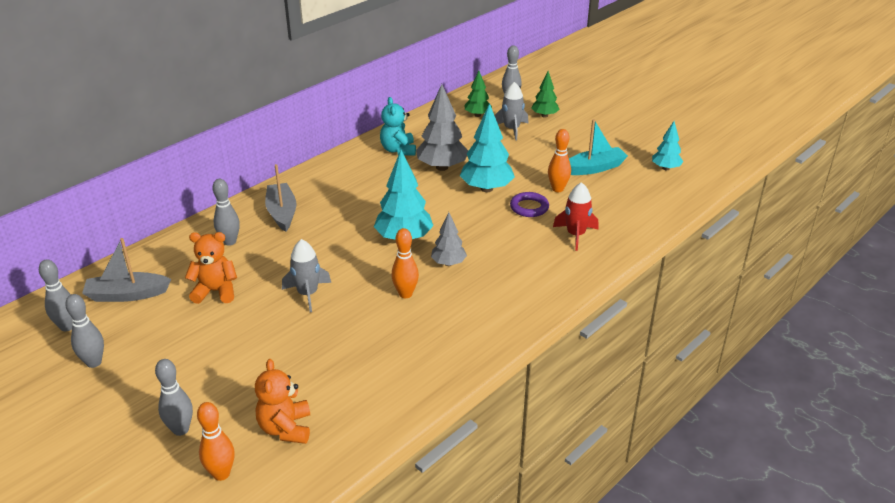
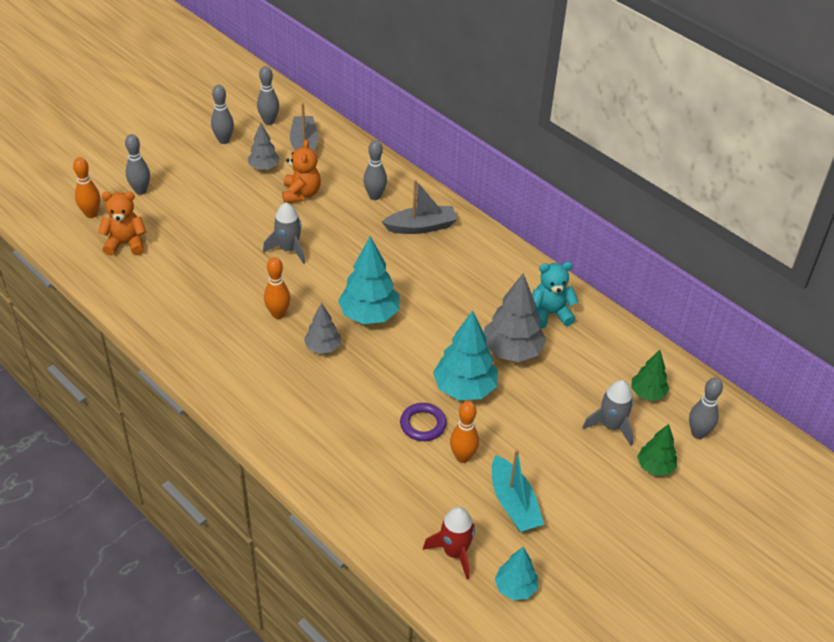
camera: 90 degrees right, 10 degrees up
red rocket [553,182,598,251] -> red rocket moved to [423,507,475,579]
none -> grey tree [248,123,280,170]

